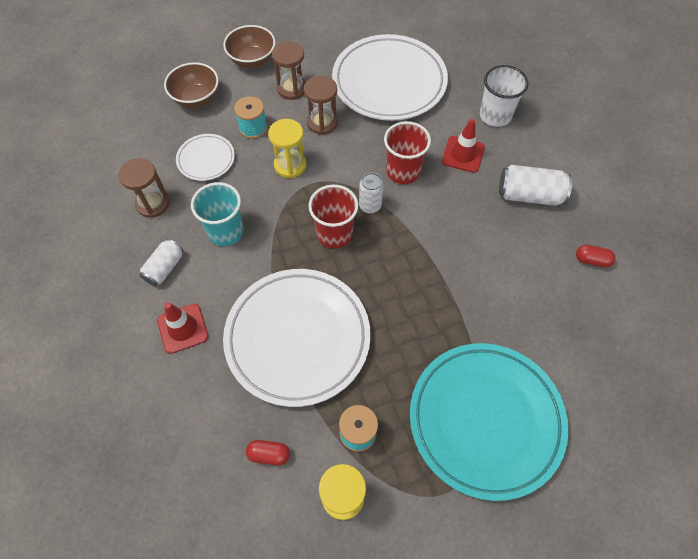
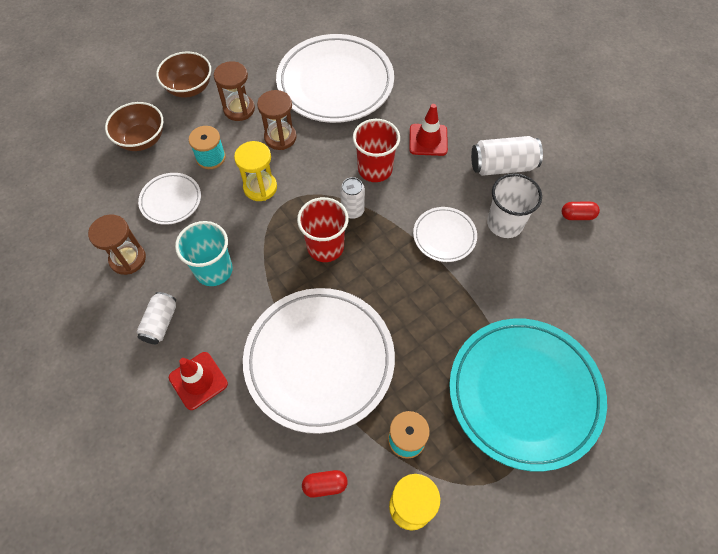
camera: 15 degrees left, 0 degrees up
white cup [480,65,529,127] -> white cup moved to [487,173,542,238]
none -> white plate [413,207,477,262]

